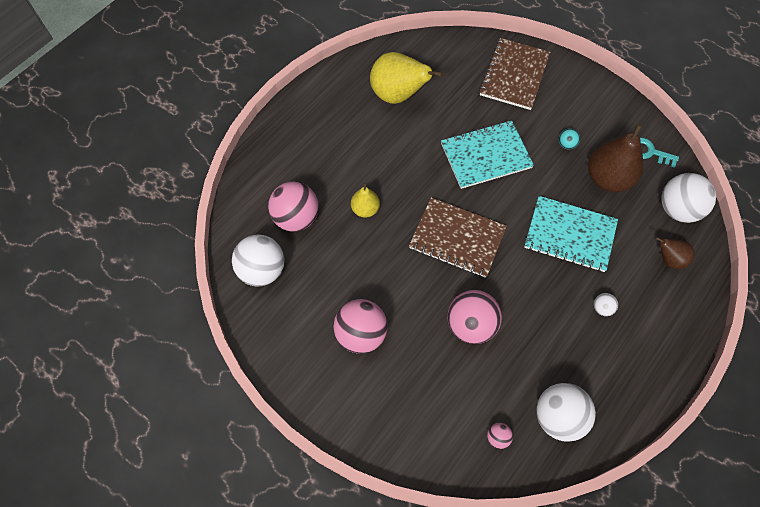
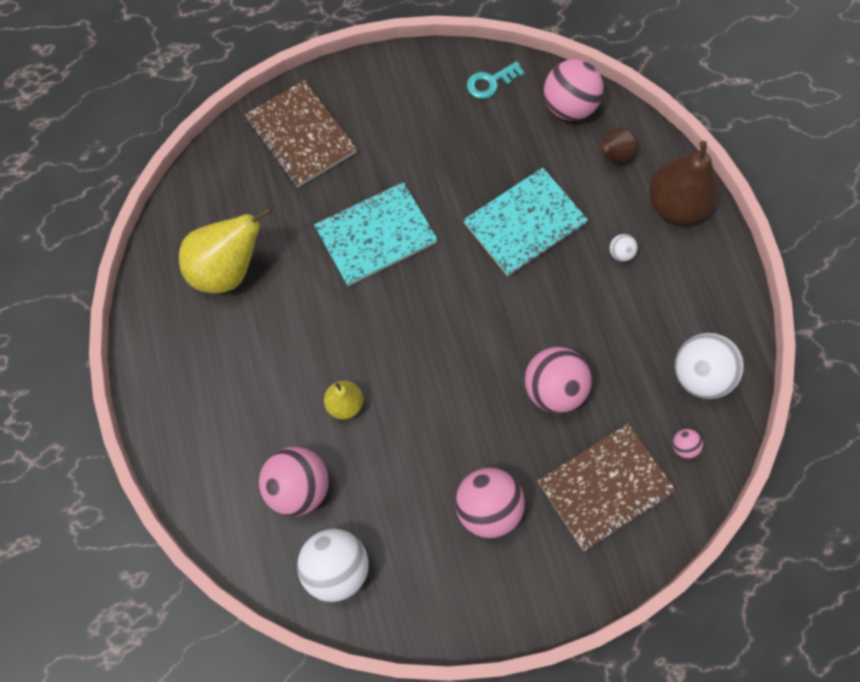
camera: 55 degrees left, 5 degrees up
brown notebook [409,197,507,278] -> brown notebook moved to [538,423,676,551]
turquoise notebook [441,121,534,189] -> turquoise notebook turned 45 degrees clockwise [314,182,438,286]
turquoise ball [559,128,580,150] -> none
brown pear [588,124,644,192] -> brown pear moved to [649,141,719,224]
white ball [661,173,716,223] -> pink ball [544,59,604,121]

